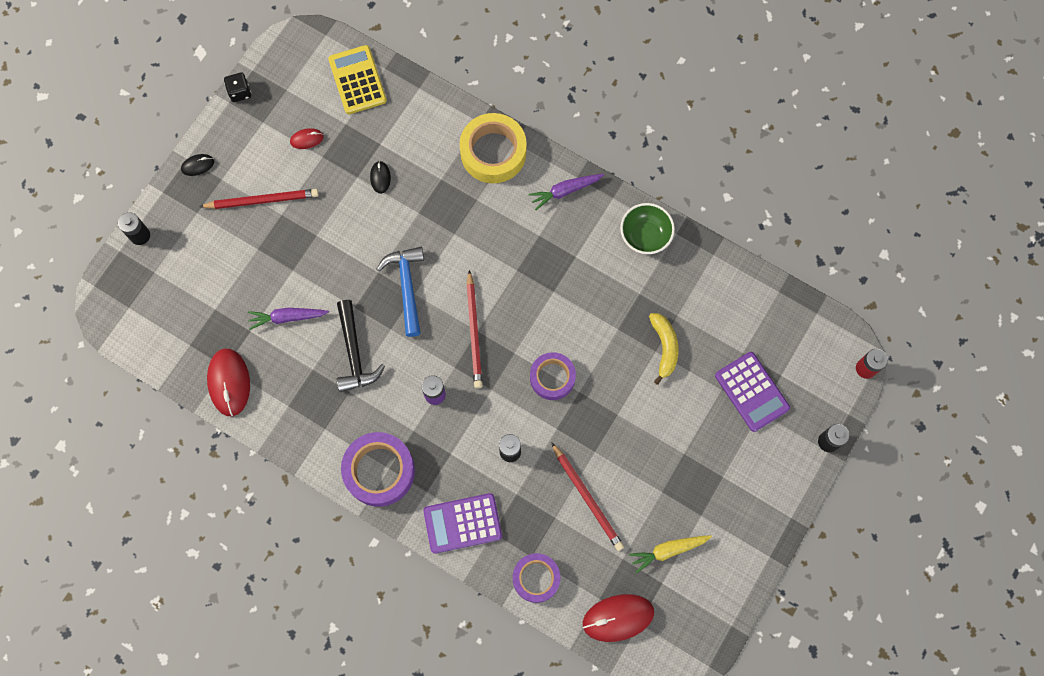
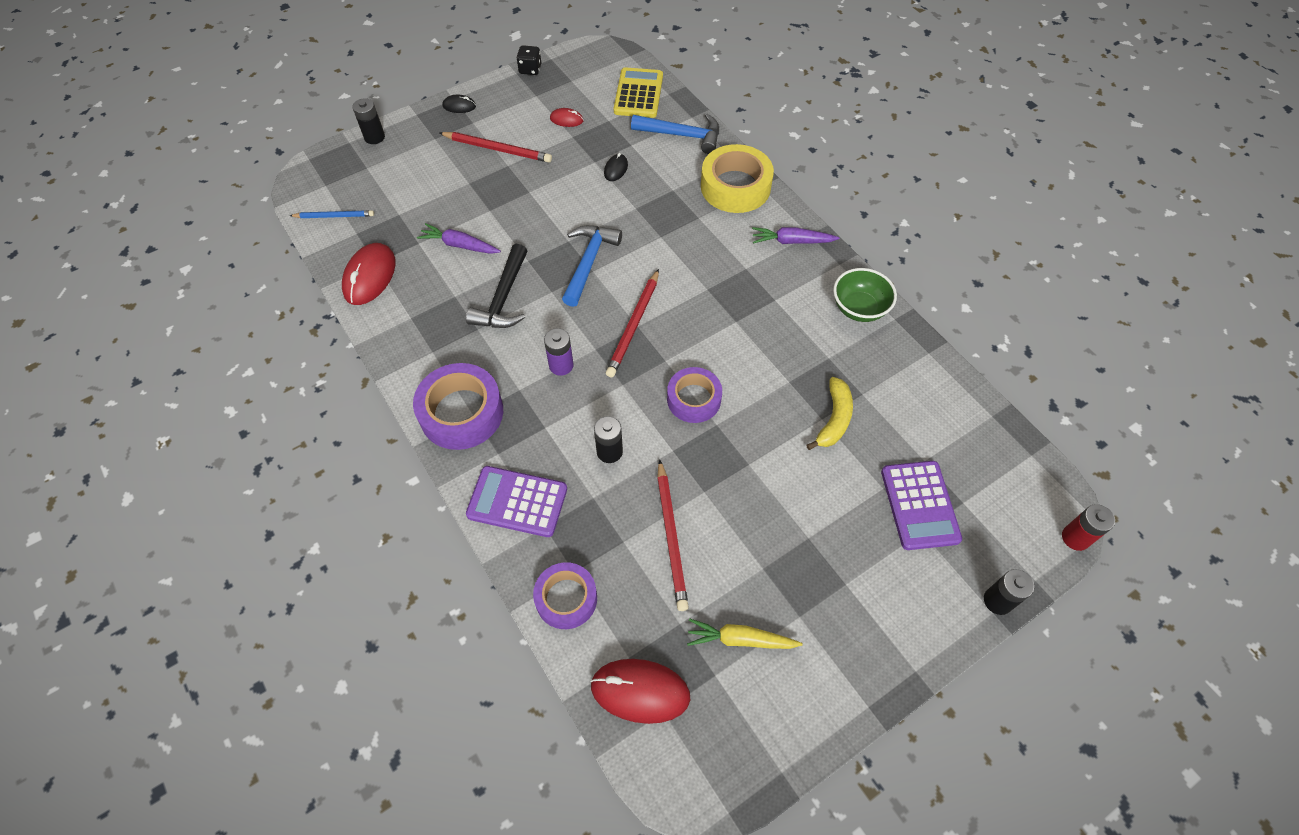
camera: 25 degrees right, 15 degrees down
none -> blue pencil [290,210,374,218]
none -> blue hammer [631,114,719,154]

